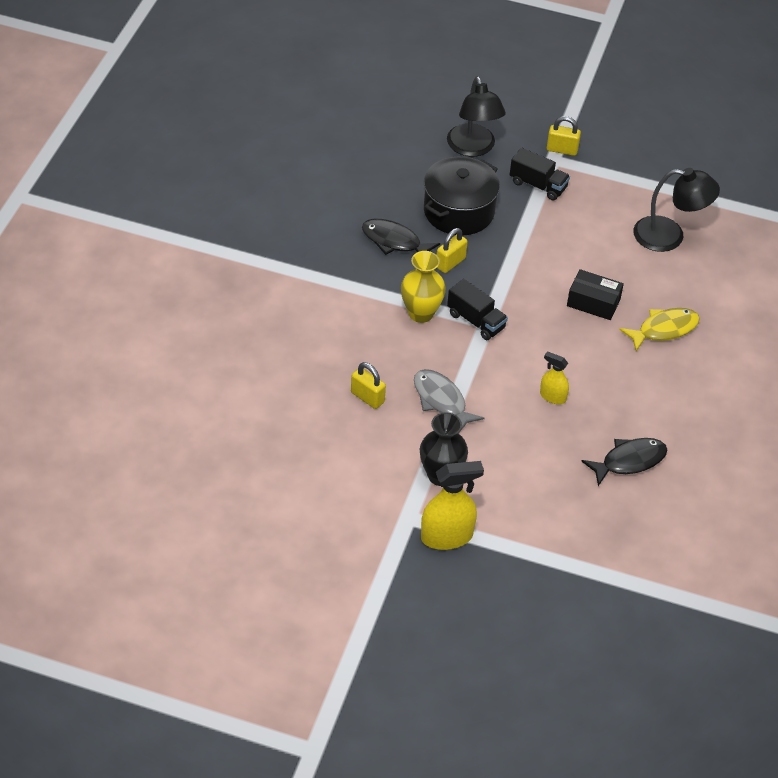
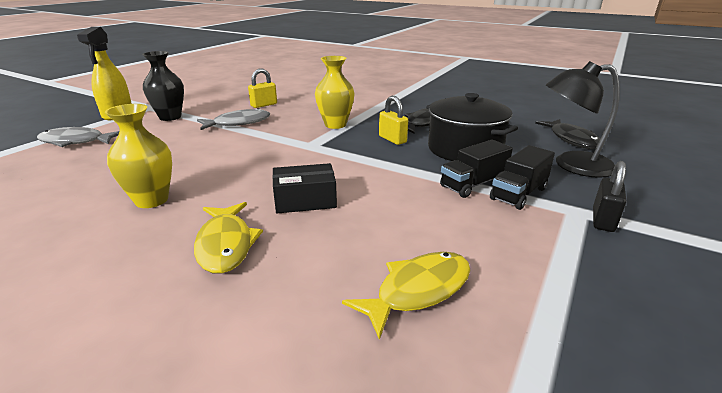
camera: 105 degrees right, 20 degrees down
black truck [447,279,508,340] -> black truck moved to [440,139,513,198]
yellow spray bottle [540,351,569,404] -> none
yellow padlock [547,116,581,156] -> black padlock [593,161,626,232]
black box [567,269,624,320] -> black box turned 45 degrees clockwise [273,163,337,213]
black fish [581,438,667,486] -> black fish moved to [535,119,600,149]
black lamp [633,168,720,252] -> yellow fish [342,252,471,340]
none -> grey fish [37,127,119,147]
none -> yellow vase [105,104,172,208]

